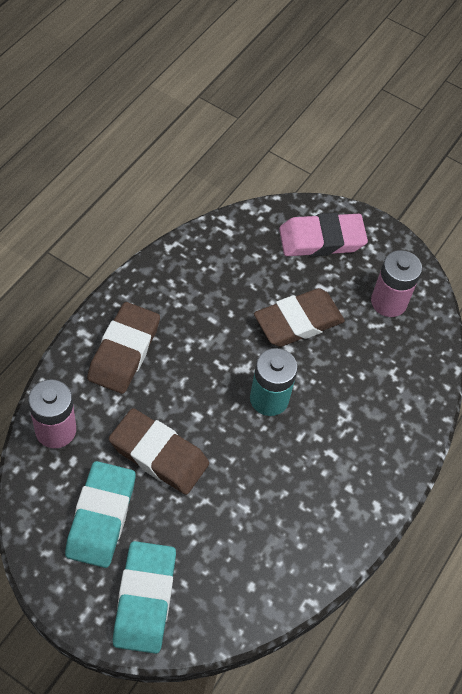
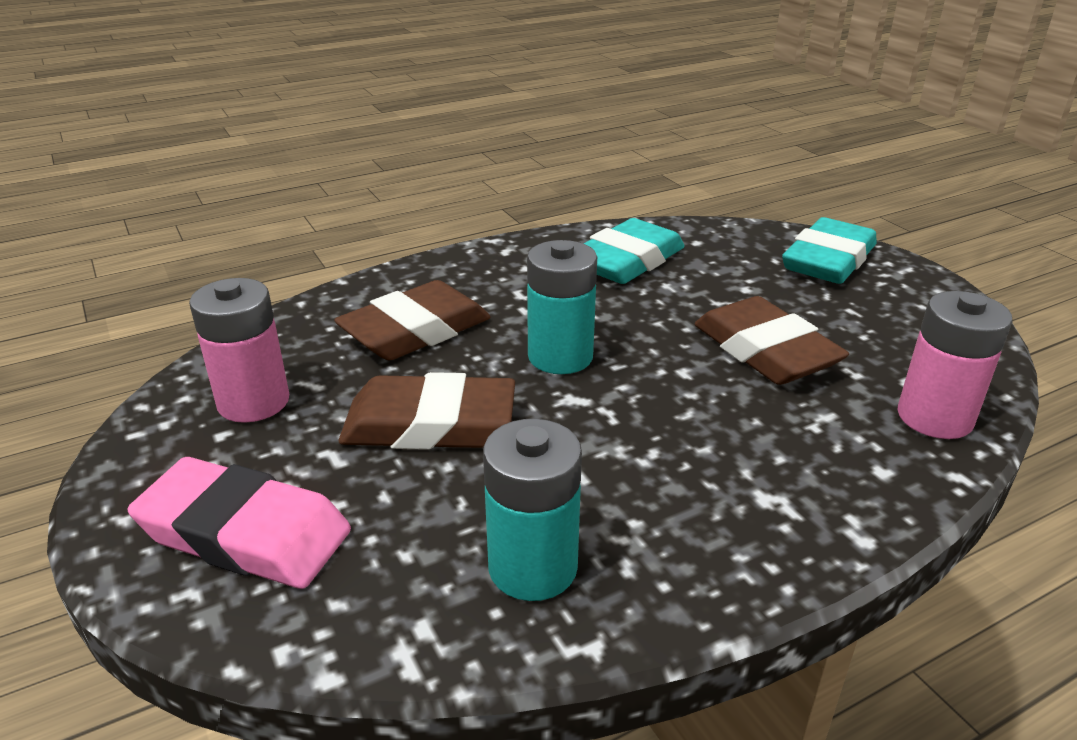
camera: 145 degrees left, 25 degrees down
turquoise eraser [65,461,136,568] -> turquoise eraser moved to [584,218,685,284]
brown eraser [87,302,160,394] -> brown eraser moved to [334,280,491,360]
none -> turquoise battery [483,419,582,601]

